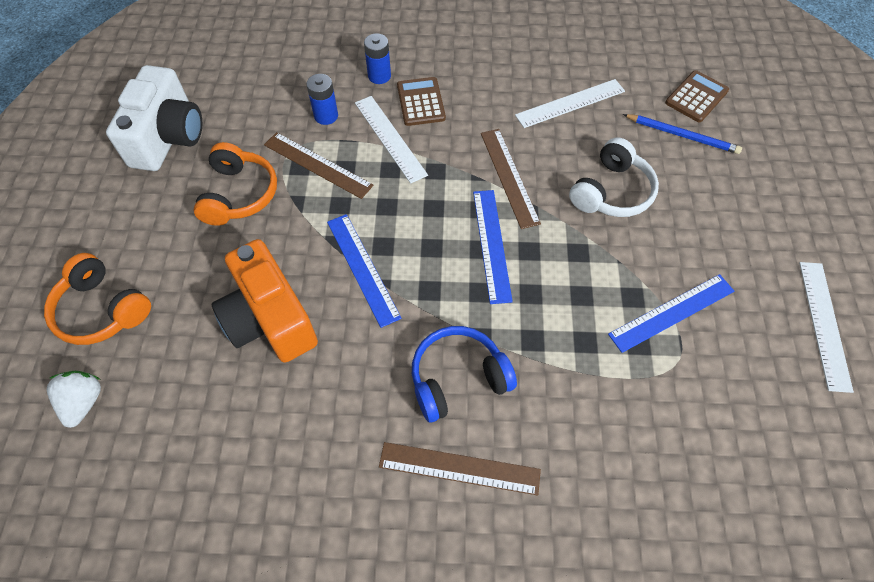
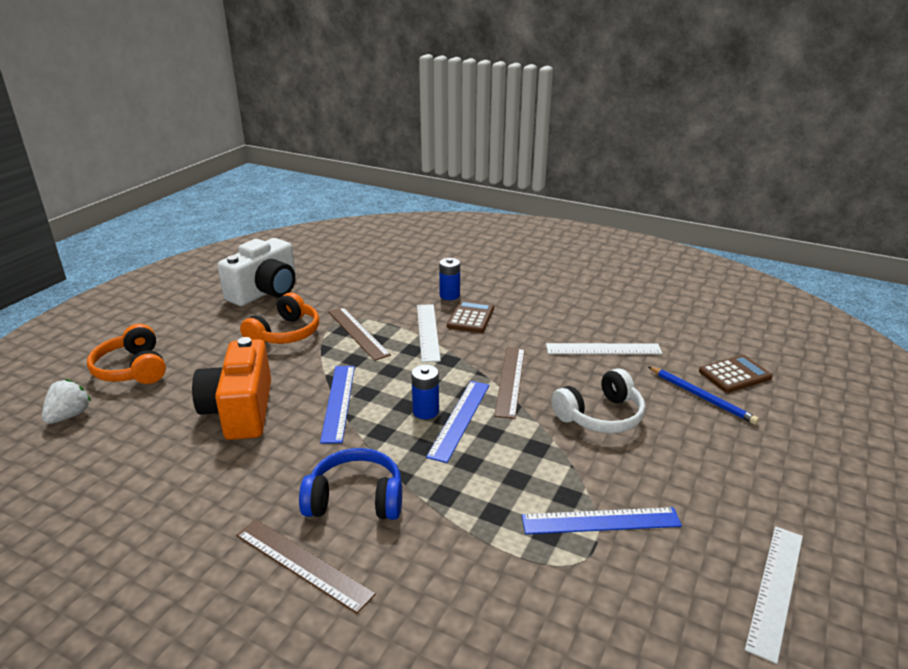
camera: 25 degrees right, 30 degrees down
blue battery [306,74,338,125] -> blue battery moved to [411,365,439,419]

